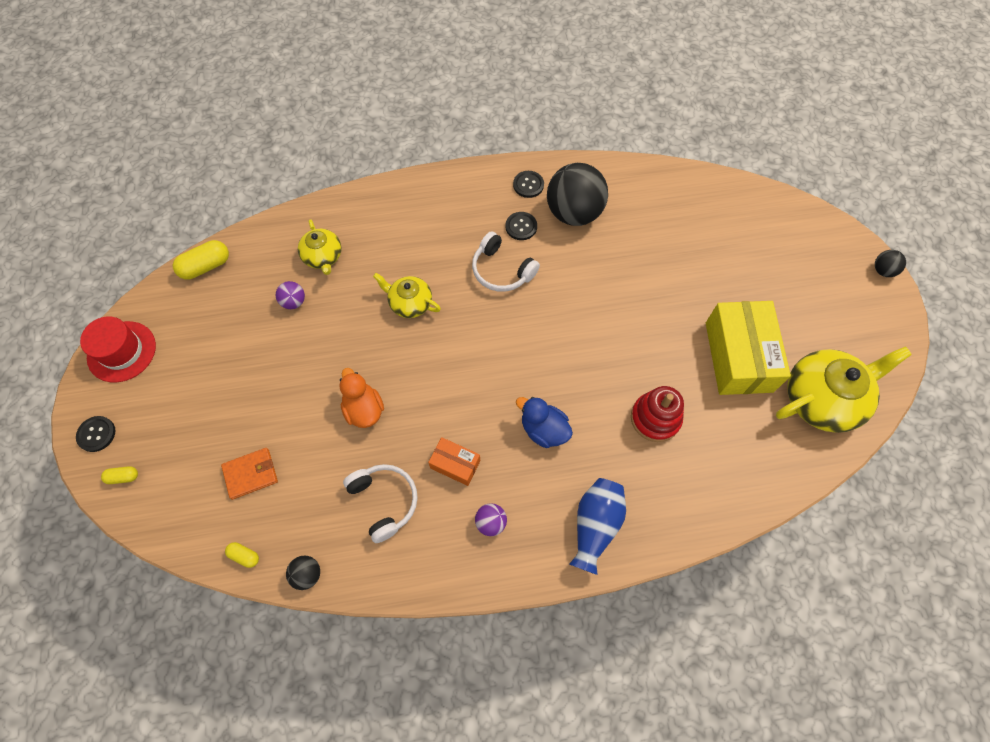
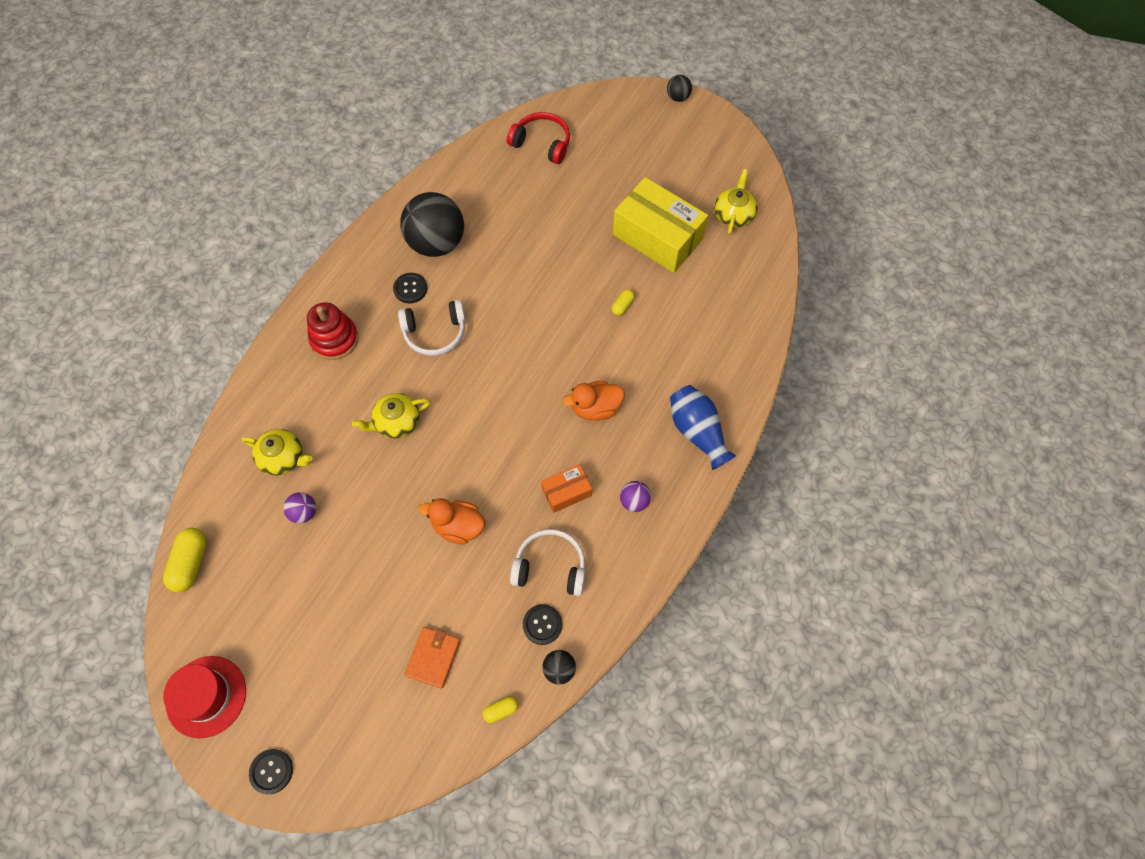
camera: 50 degrees left, 0 degrees up
yellow capsule [101,466,138,484] -> yellow capsule moved to [612,289,635,316]
black button [513,171,544,198] -> black button moved to [523,604,562,645]
blue duck [516,397,573,448] -> orange duck [562,381,624,421]
red stacking toy [631,386,684,442] -> red stacking toy moved to [307,302,359,360]
yellow teapot [776,346,912,433] -> yellow teapot [714,169,758,235], size x0.56
none -> red headphones [507,112,570,164]

